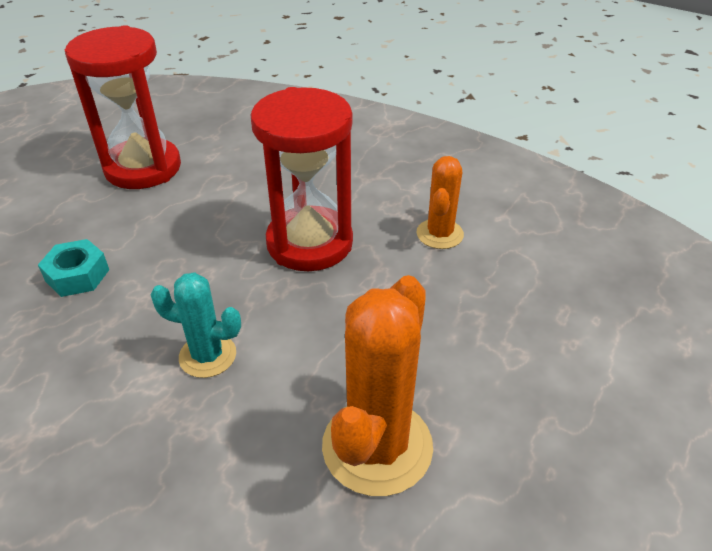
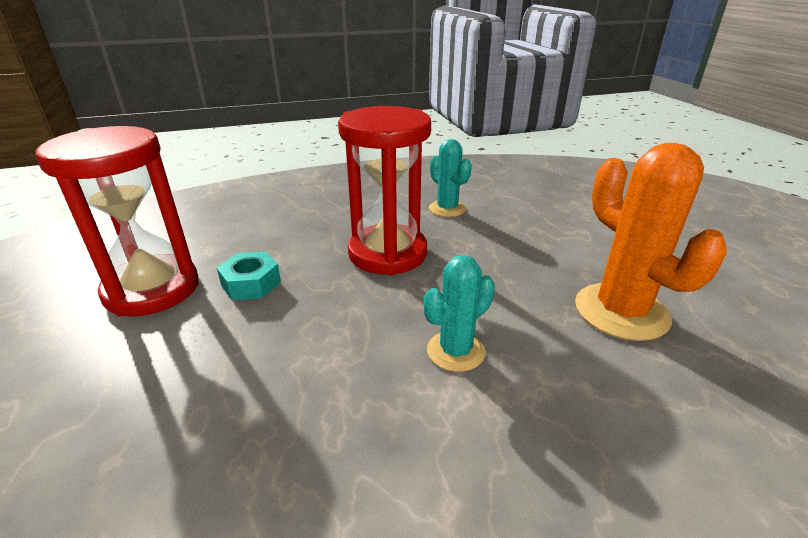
camera: 50 degrees left, 10 degrees down
turquoise nut [38,239,109,297] -> turquoise nut moved to [217,251,281,300]
orange cactus [417,156,464,249] -> turquoise cactus [429,139,472,217]

